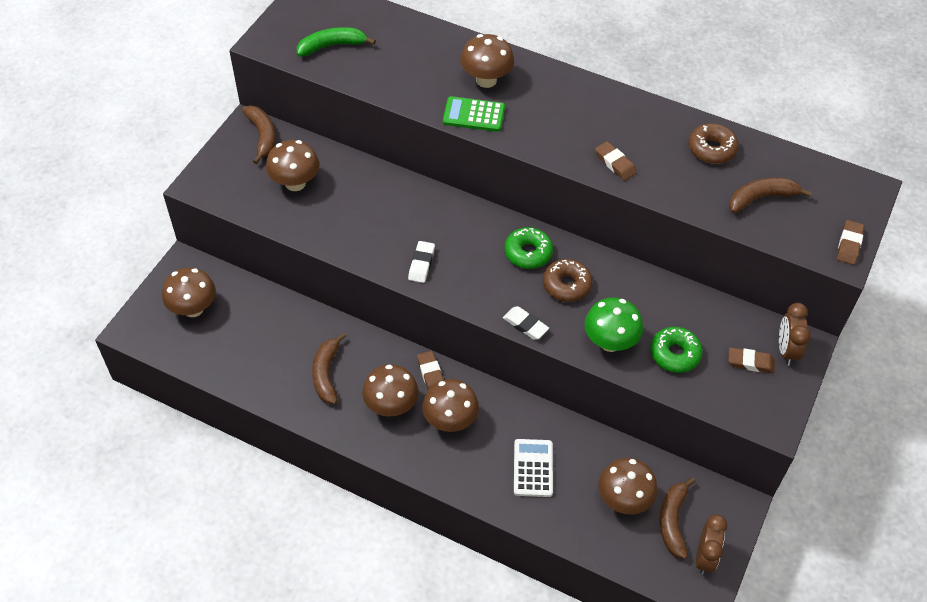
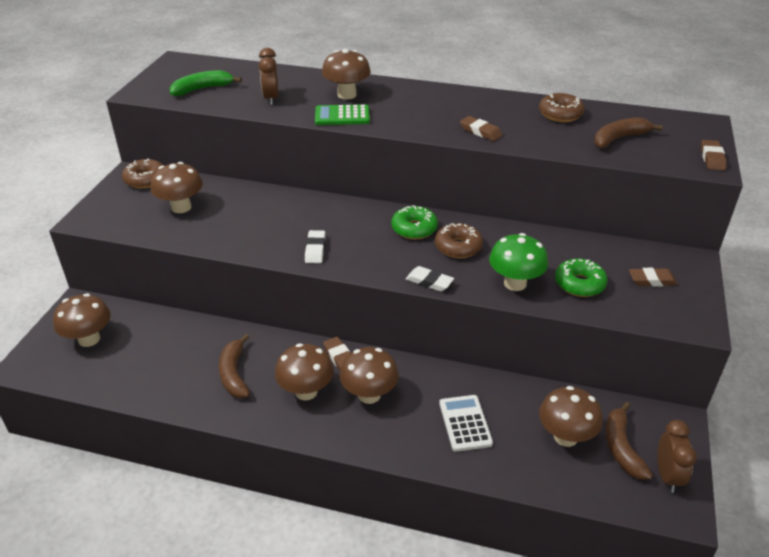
camera: 10 degrees left, 15 degrees down
brown banana [242,106,276,164] -> brown donut [122,159,163,188]
brown clock [779,303,811,366] -> brown clock moved to [259,48,279,105]

